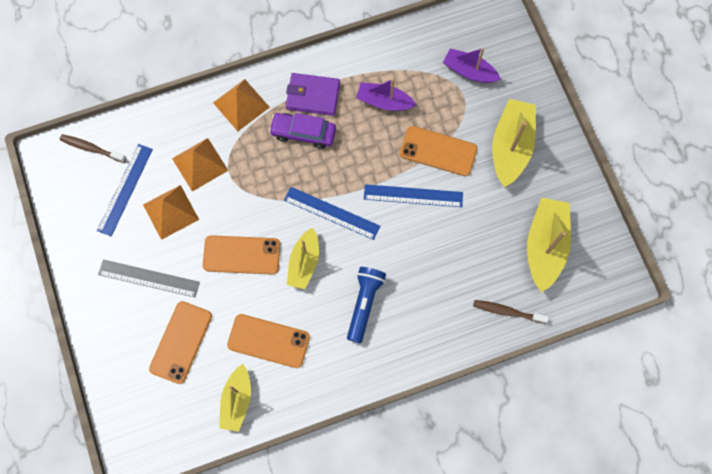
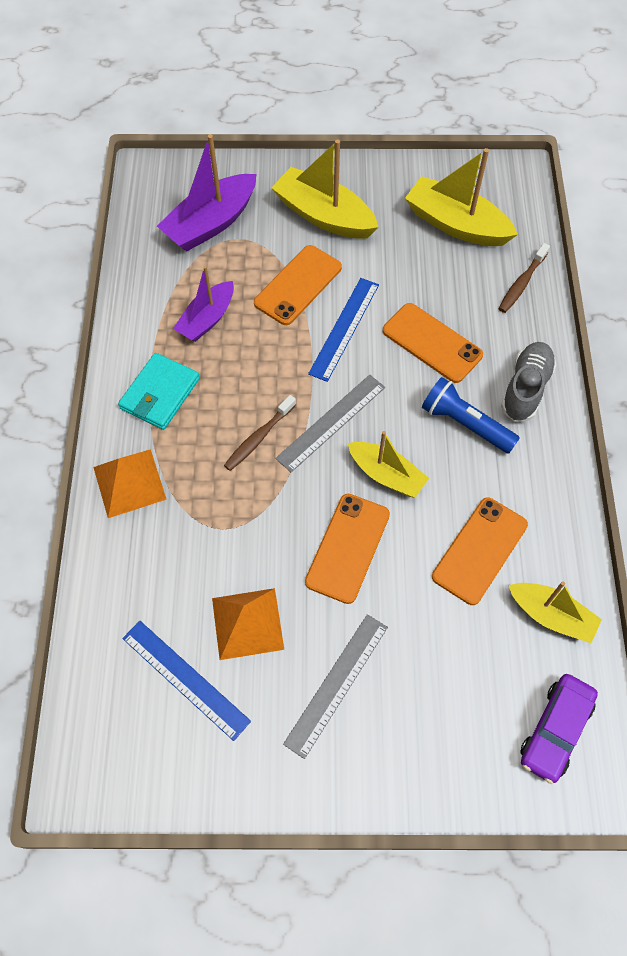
camera: 70 degrees left, 10 degrees down
brown toothbrush [60,134,126,163] -> brown toothbrush moved to [224,395,296,471]
orange phone [149,301,212,384] -> orange phone moved to [382,303,483,383]
orange pyramid [172,138,229,192] -> none
purple car [269,113,336,149] -> purple car moved to [520,674,598,784]
blue ruler [284,187,380,240] -> grey ruler [275,375,385,472]
purple wallet [286,73,340,116] -> turquoise wallet [118,353,200,430]
purple boat [443,48,501,83] -> purple boat [157,134,256,251], size x1.53
none -> grey shoe [501,342,556,422]

